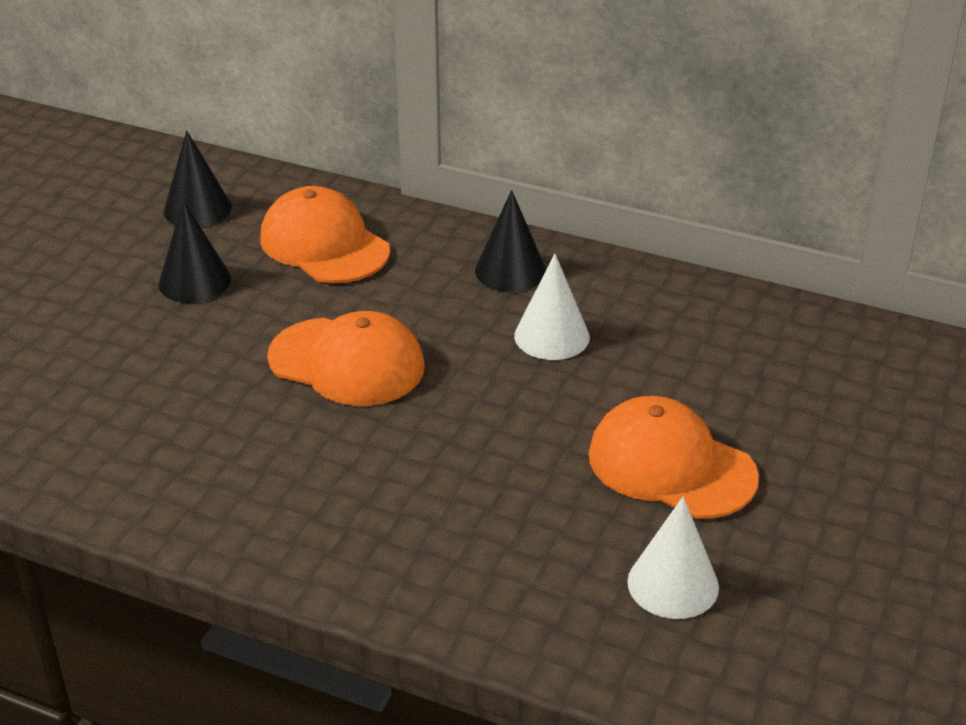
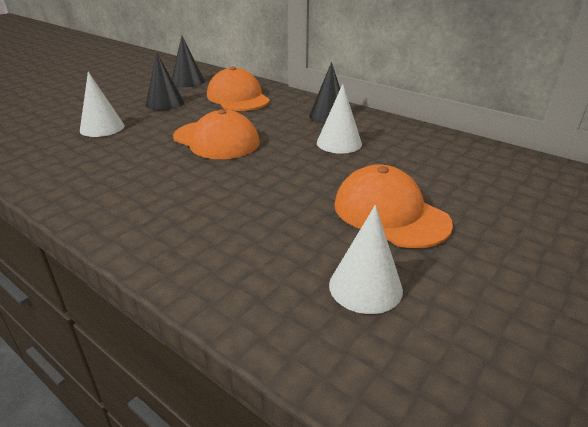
camera: 15 degrees right, 5 degrees down
none -> white cone [80,72,124,137]

